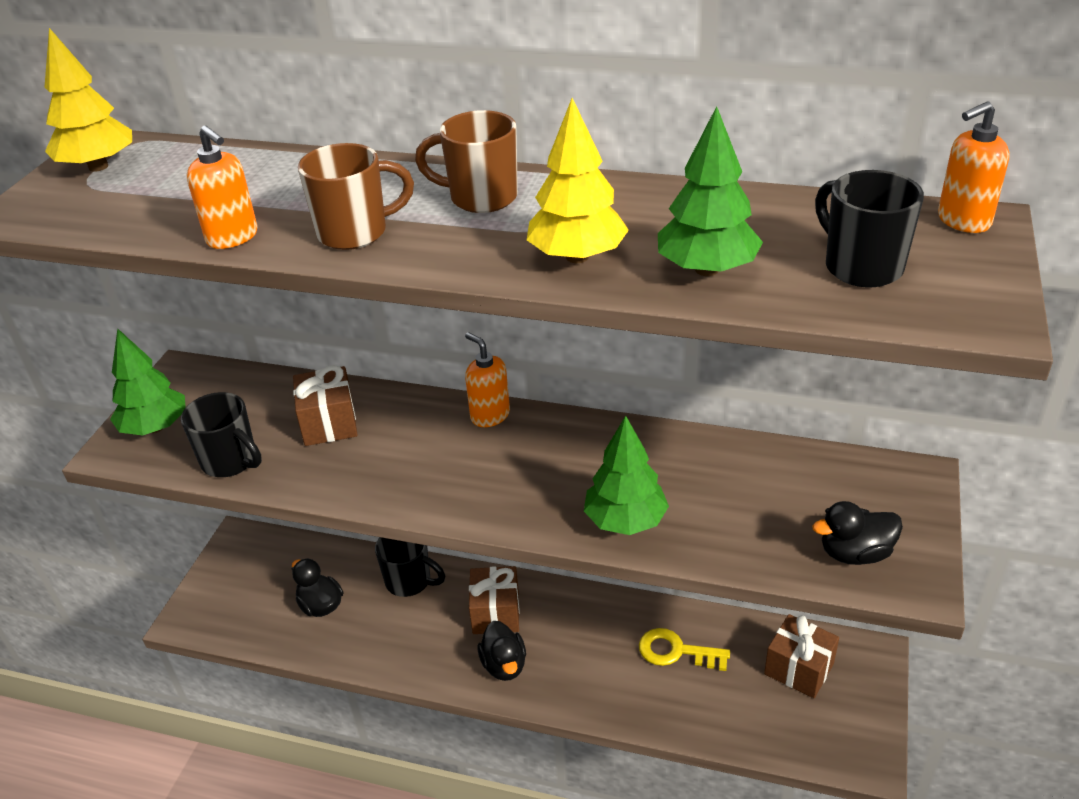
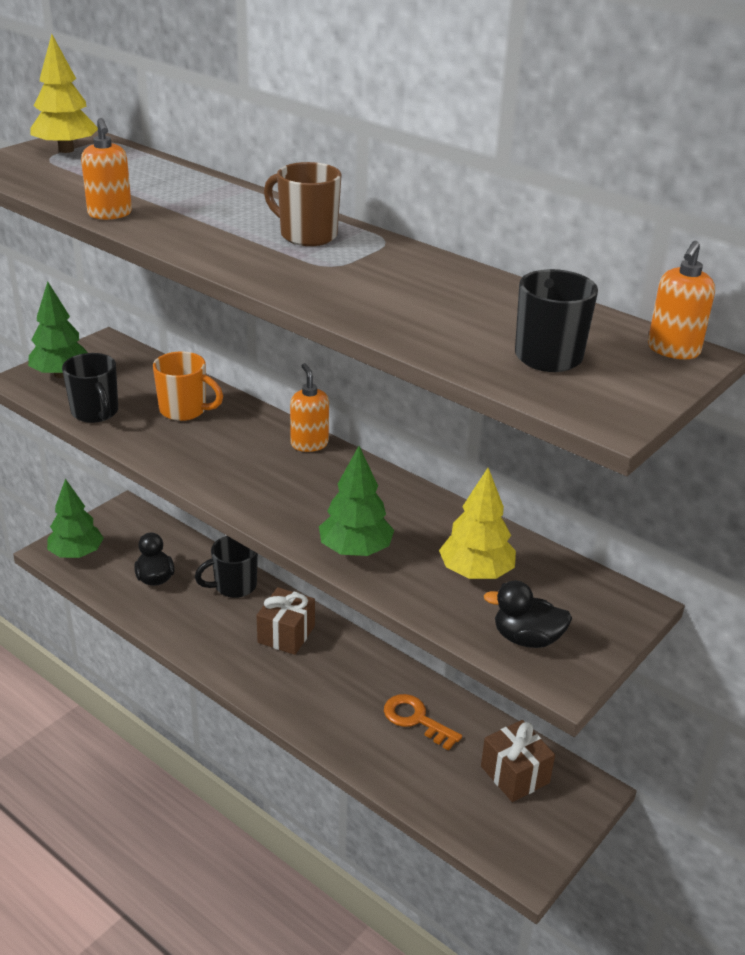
camera: 20 degrees right, 5 degrees down
brown gift [293,365,357,446] -> orange mug [153,351,223,421]
brown mug [298,143,414,250] -> none
black mug [375,537,445,597] -> black mug turned 105 degrees clockwise [195,536,258,598]
black duck [478,621,526,681] -> none
yellow tree [527,98,629,263] -> yellow tree moved to [439,468,516,579]
yellow key [639,628,730,671] -> orange key [384,694,462,751]
green tree [658,106,763,276] -> green tree moved to [47,479,104,558]
orange soap dispenser [938,101,1010,233] -> orange soap dispenser turned 60 degrees counterclockwise [648,241,715,359]

